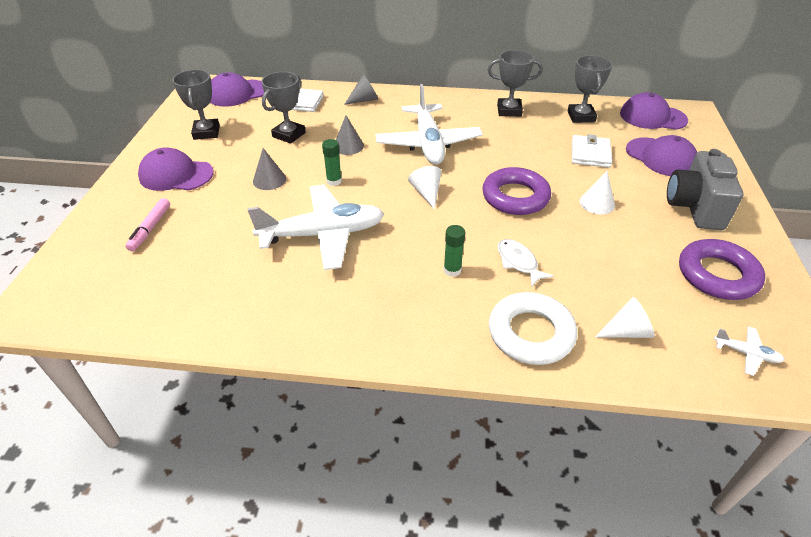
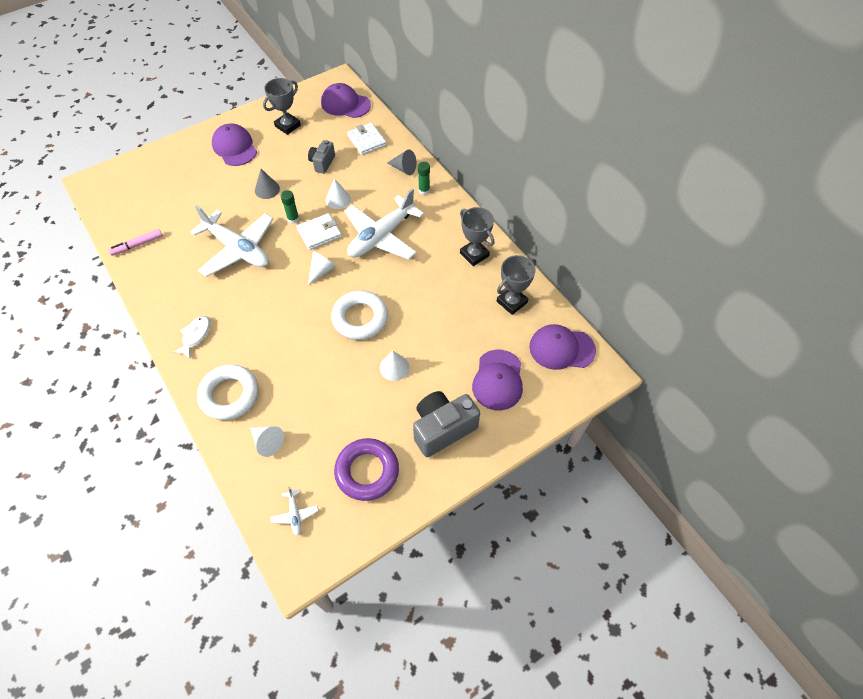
camera: 50 degrees right, 15 degrees up
pink marker [126,198,170,251] -> pink marker moved to [108,229,163,256]
grey trophy [262,72,306,144] -> grey camera [308,140,335,174]
grey cone [336,115,364,155] -> white cone [326,178,351,209]
green glue stick [443,225,465,277] -> green glue stick moved to [418,162,430,195]
purple ring [482,167,551,215] -> white ring [331,290,388,340]
white fish [497,239,554,287] -> white fish moved to [172,316,211,359]
white wallet [572,134,612,168] -> white wallet moved to [296,213,342,250]
purple cap [620,92,688,130] -> purple cap turned 60 degrees counterclockwise [529,324,596,370]

